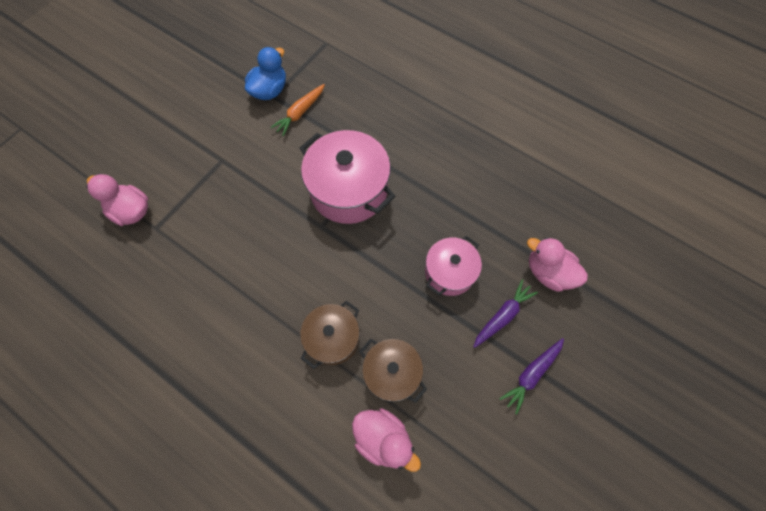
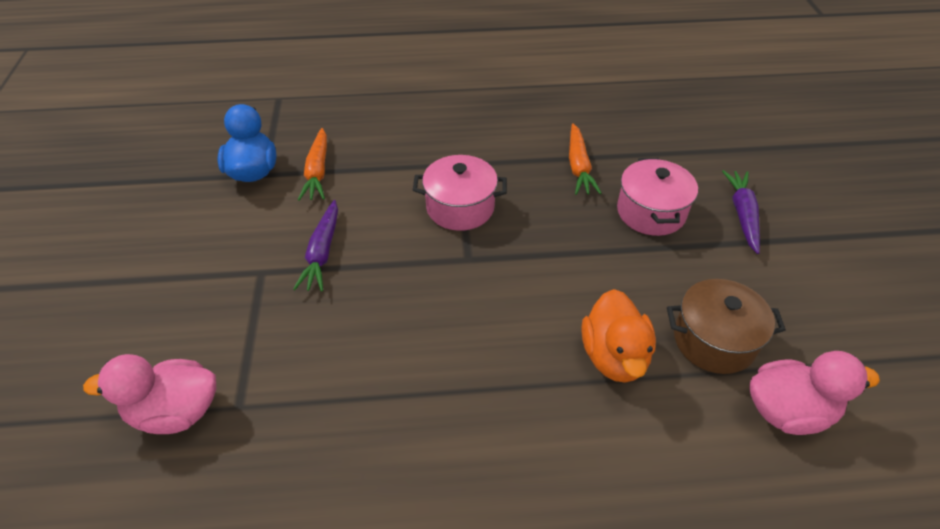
camera: 40 degrees left, 20 degrees down
pink pot [300,130,396,224] -> pink pot [413,155,507,231], size x0.60
brown pot [300,300,360,369] -> orange duck [582,289,656,383]
purple carrot [499,338,564,414] -> purple carrot moved to [293,200,338,292]
pink duck [527,237,588,292] -> none
none -> orange carrot [569,123,601,195]

